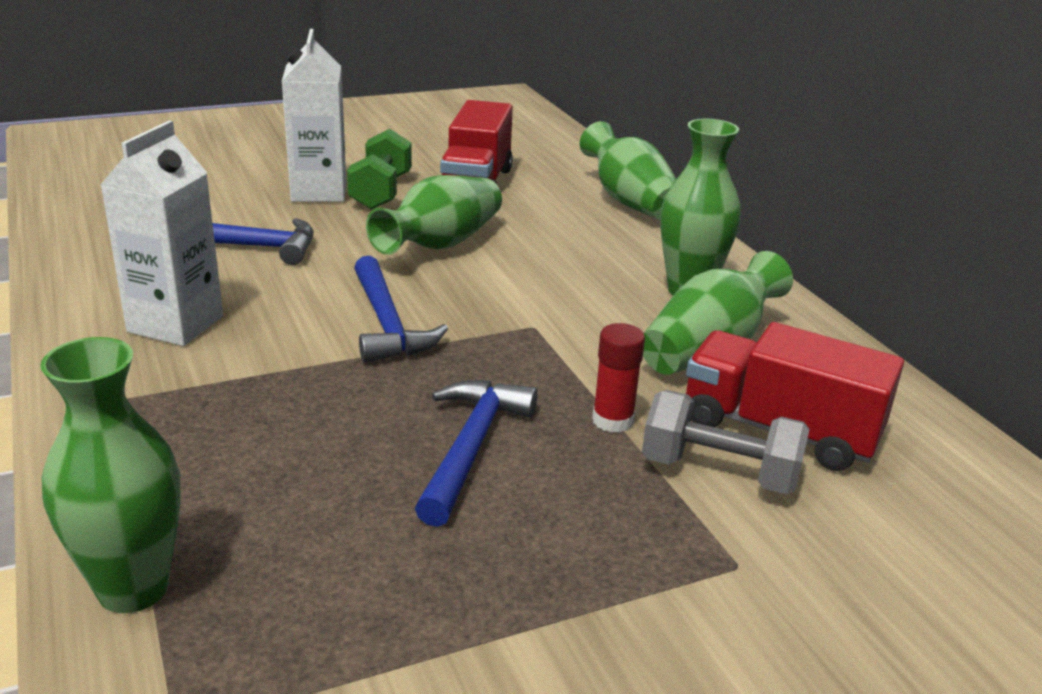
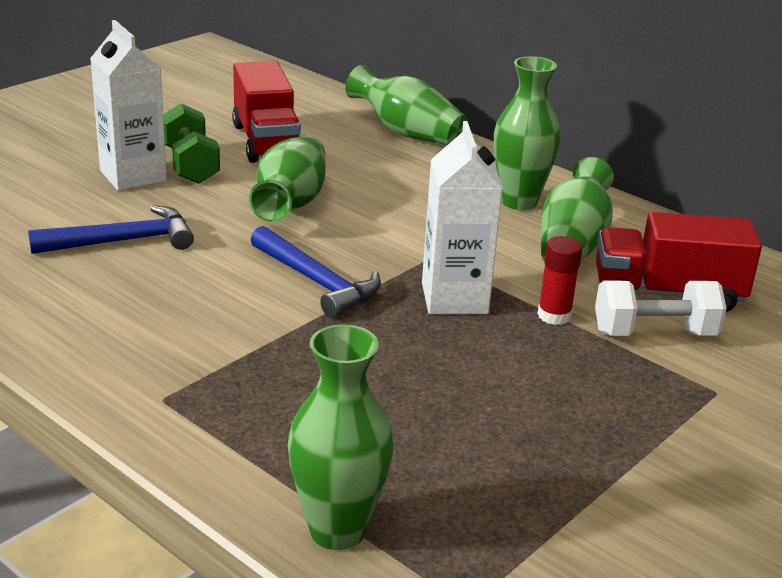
camera: 25 degrees left, 0 degrees up
white carton [101,121,223,346] -> white carton moved to [422,121,503,314]
blue hammer [415,380,538,527] -> none
grey dumbbell [642,390,809,494] -> white dumbbell [595,281,727,336]

